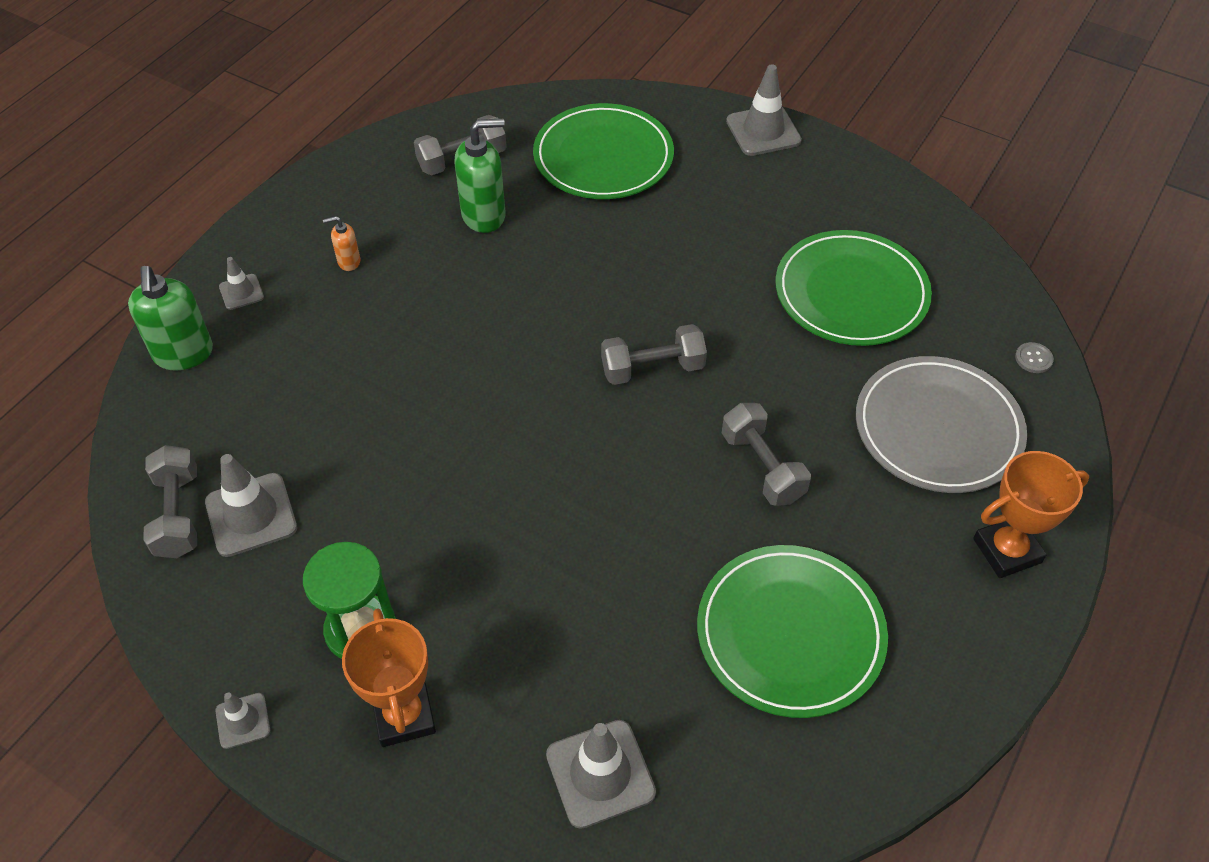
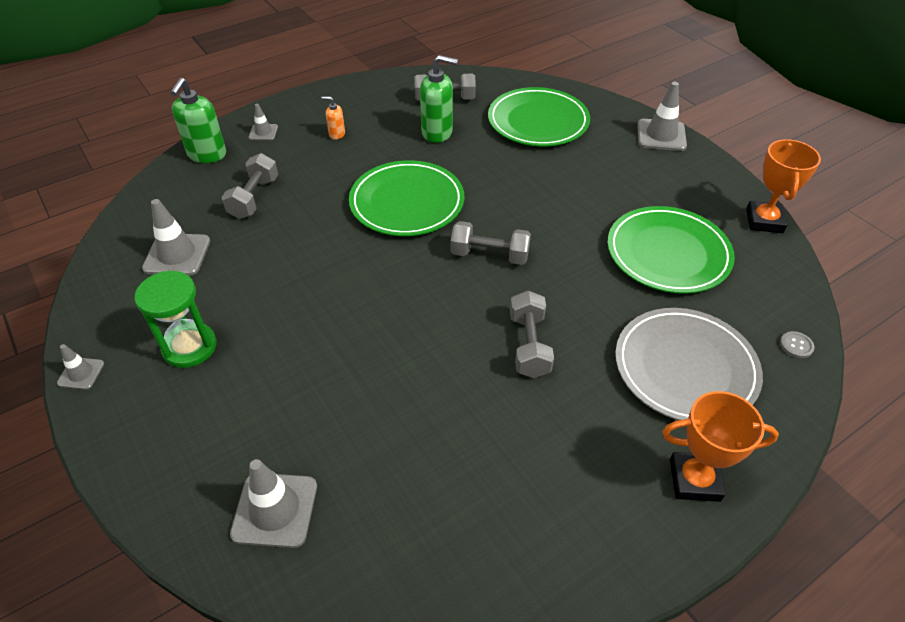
camera: 25 degrees right, 5 degrees down
grey dumbbell [143,445,197,558] -> grey dumbbell moved to [221,153,278,219]
orange trophy [342,609,436,747] -> orange trophy moved to [746,139,821,233]
green plate [697,545,888,718] -> green plate moved to [349,160,464,236]

